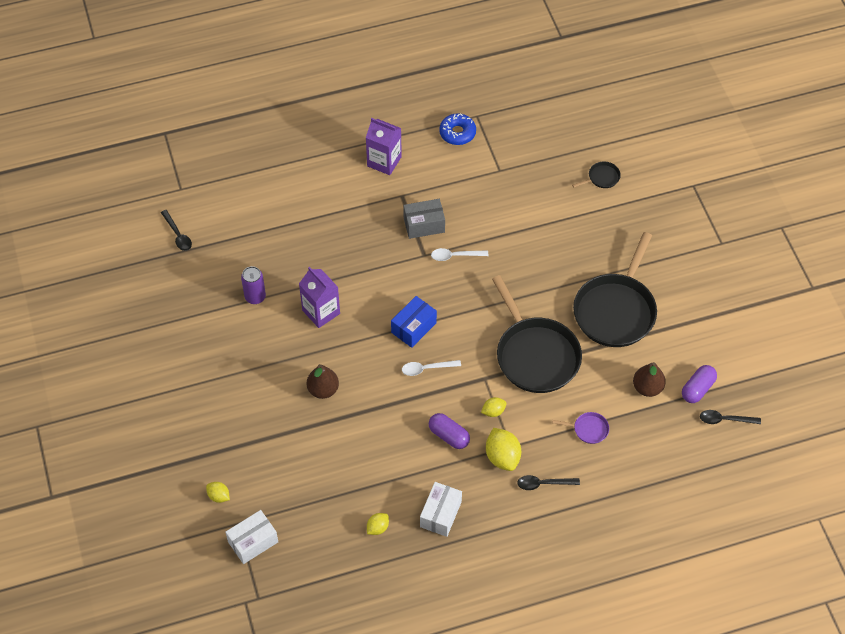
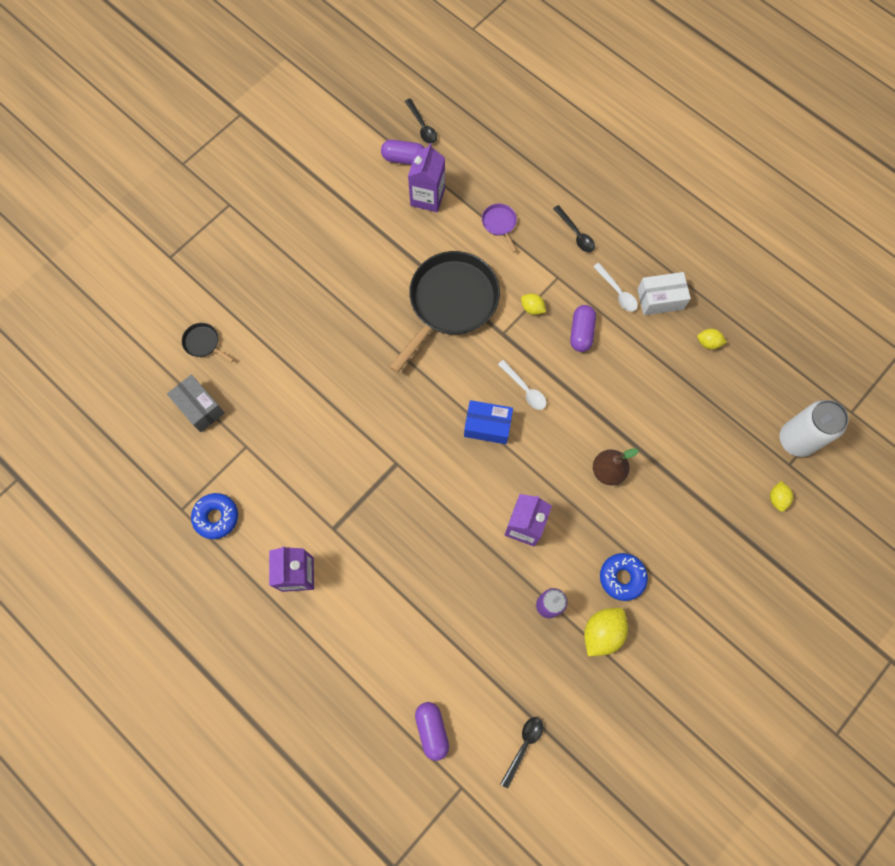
camera: 120 degrees left, 15 degrees up
white box [226,510,278,564] -> white can [780,400,849,457]
grey box [403,199,445,239] -> grey box moved to [167,374,225,432]
white spoon [431,248,488,261] -> white spoon moved to [593,263,638,312]
yellow lemon [486,428,521,471] -> yellow lemon moved to [584,608,628,656]
black pan [573,232,657,347] -> none
brown pear [633,362,666,397] -> purple carton [408,143,445,212]
none -> purple capsule [415,702,449,761]
none -> blue donut [600,553,648,601]

